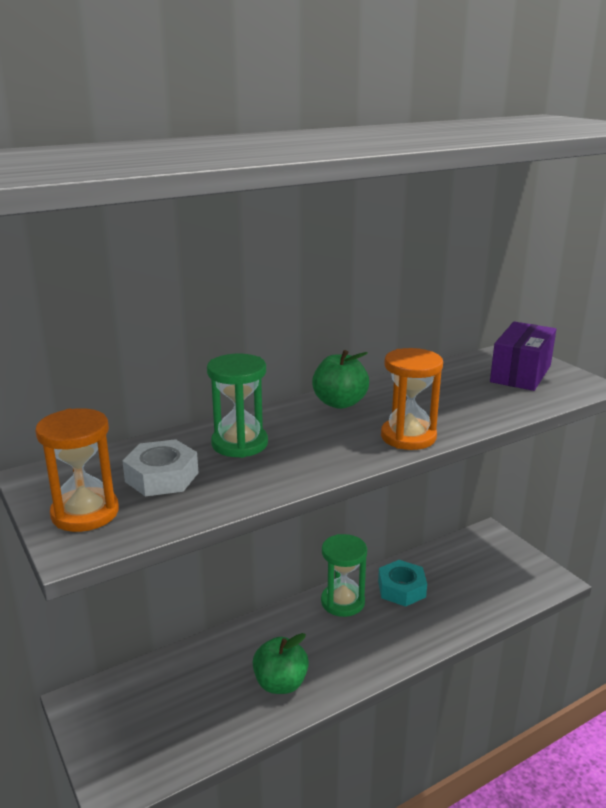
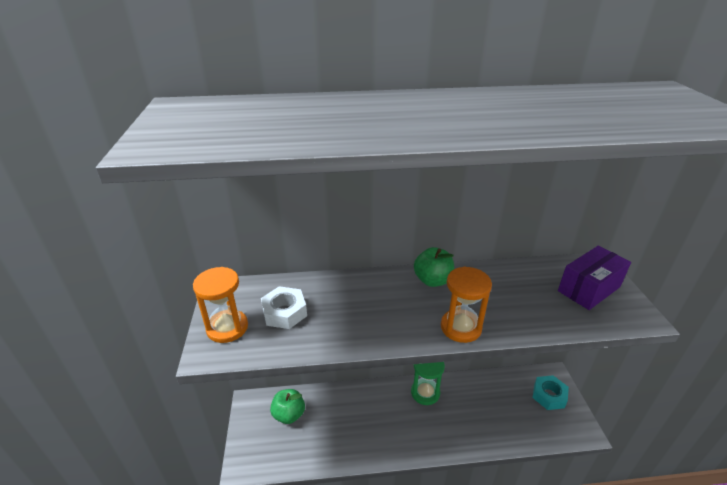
camera: 25 degrees right, 10 degrees up
green hourglass [207,354,268,458] -> none
green apple [252,633,309,694] -> green apple moved to [270,389,305,424]
turquoise nut [378,560,427,607] -> turquoise nut moved to [532,375,569,410]

